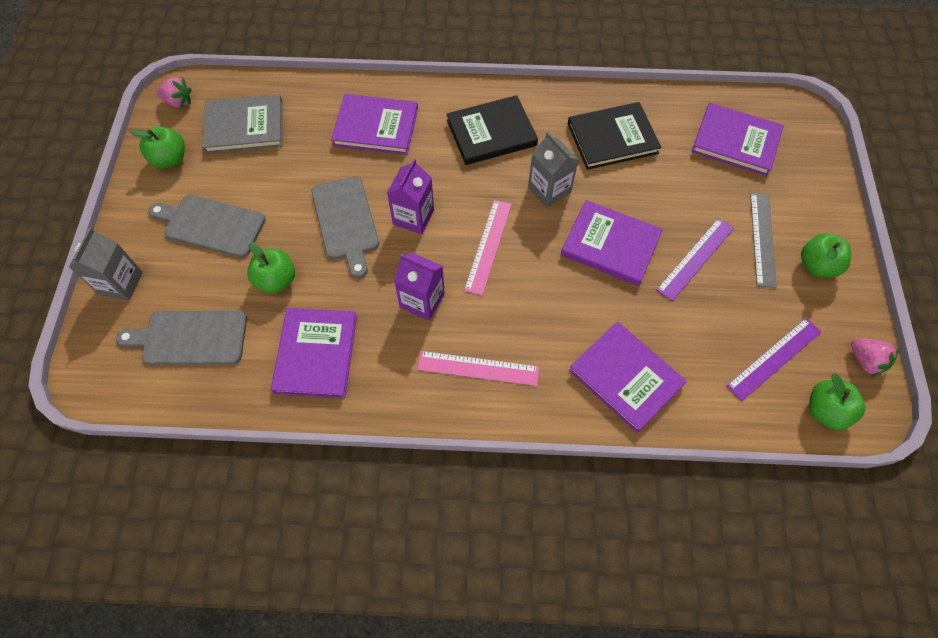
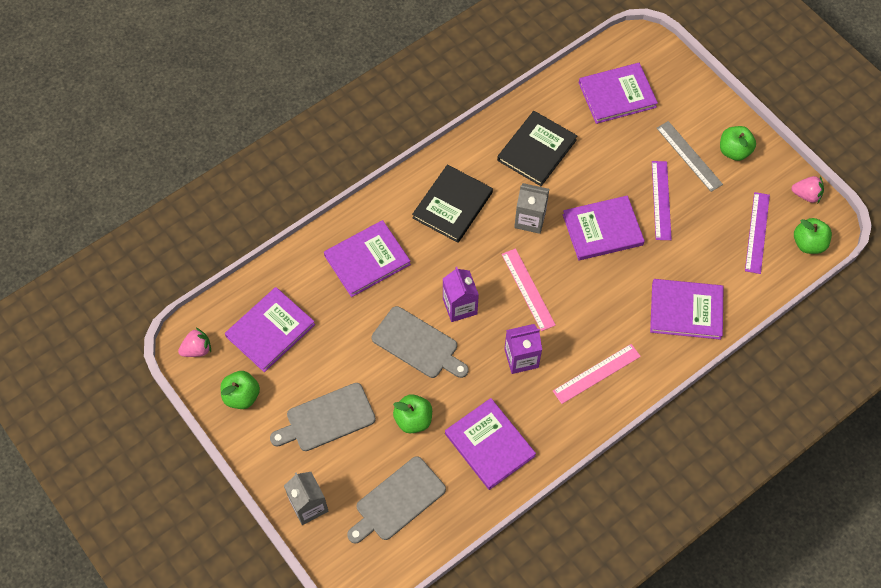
camera: 40 degrees left, 0 degrees up
grey book [202,94,283,154] -> purple book [225,287,315,372]

